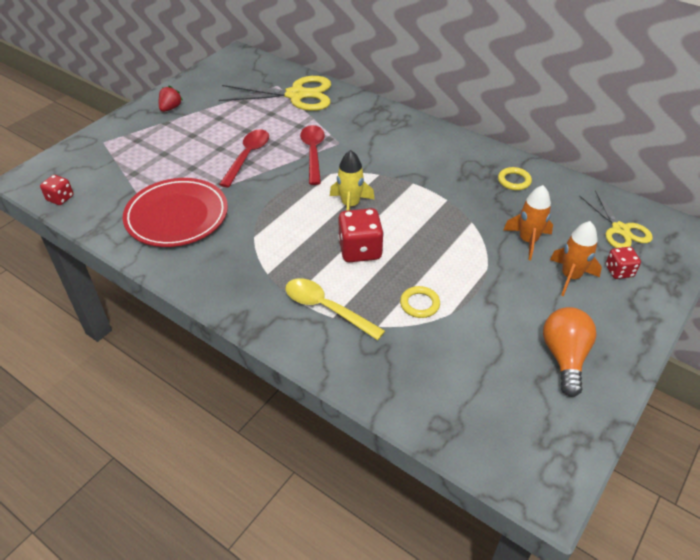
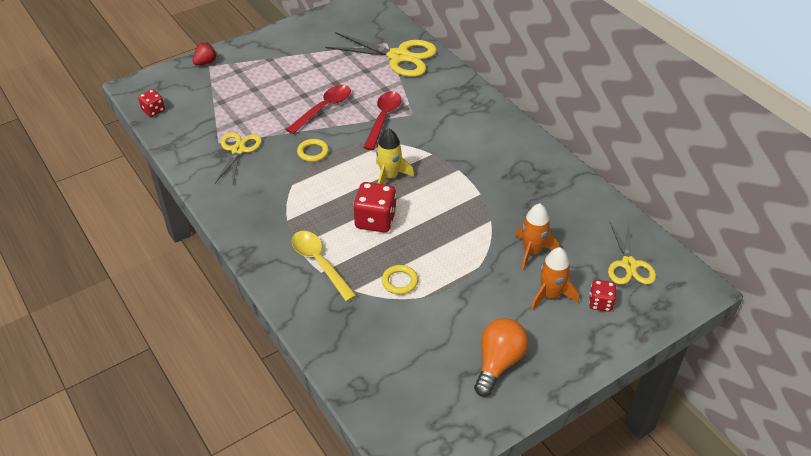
camera: 20 degrees right, 0 degrees up
red plate [123,178,228,247] -> yellow scissors [215,132,262,183]
red strawberry [159,85,183,112] -> red strawberry moved to [192,42,218,65]
yellow ring [498,167,532,190] -> yellow ring moved to [297,139,329,162]

